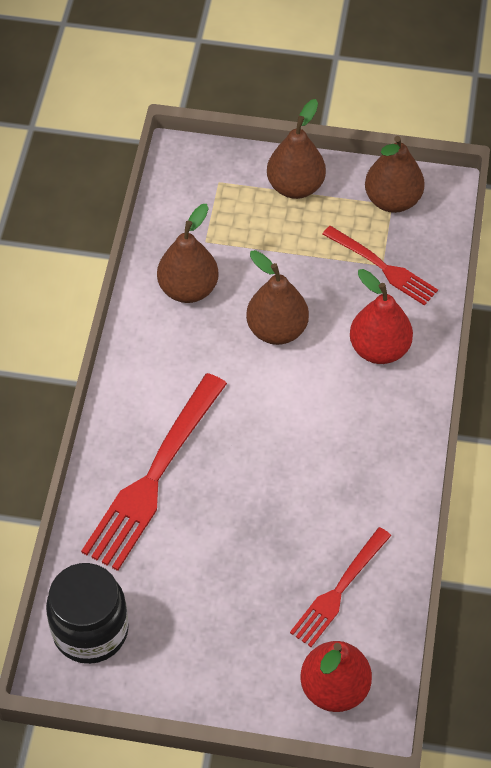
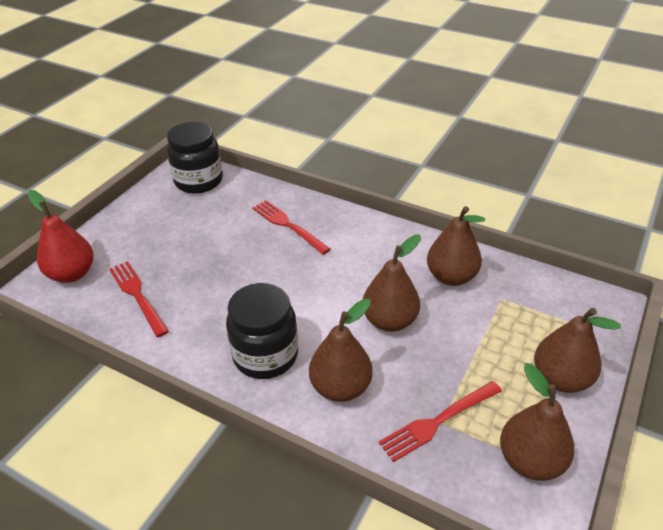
camera: 110 degrees right, 15 degrees down
red fork [81,373,227,571] -> red fork [252,200,331,255], size x0.60
red pear [350,269,413,364] -> brown pear [309,299,373,402]
none -> black jar [226,283,298,379]

